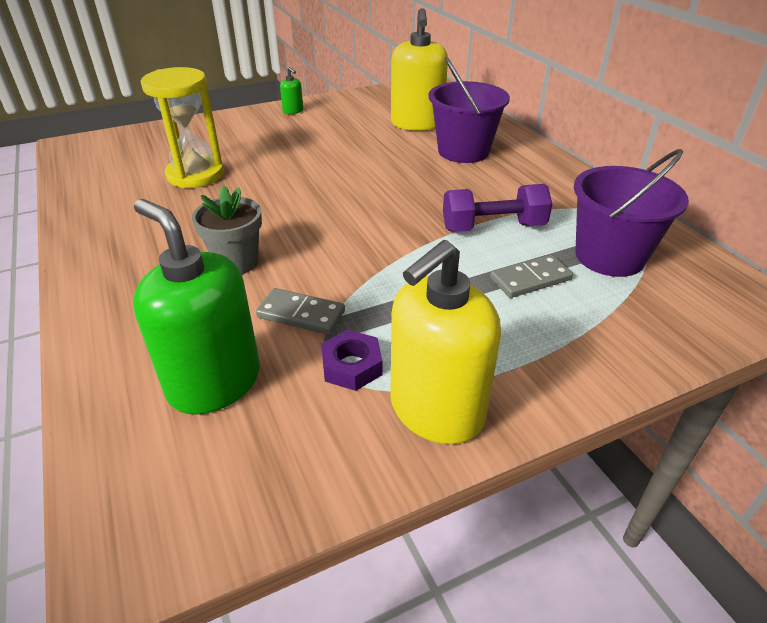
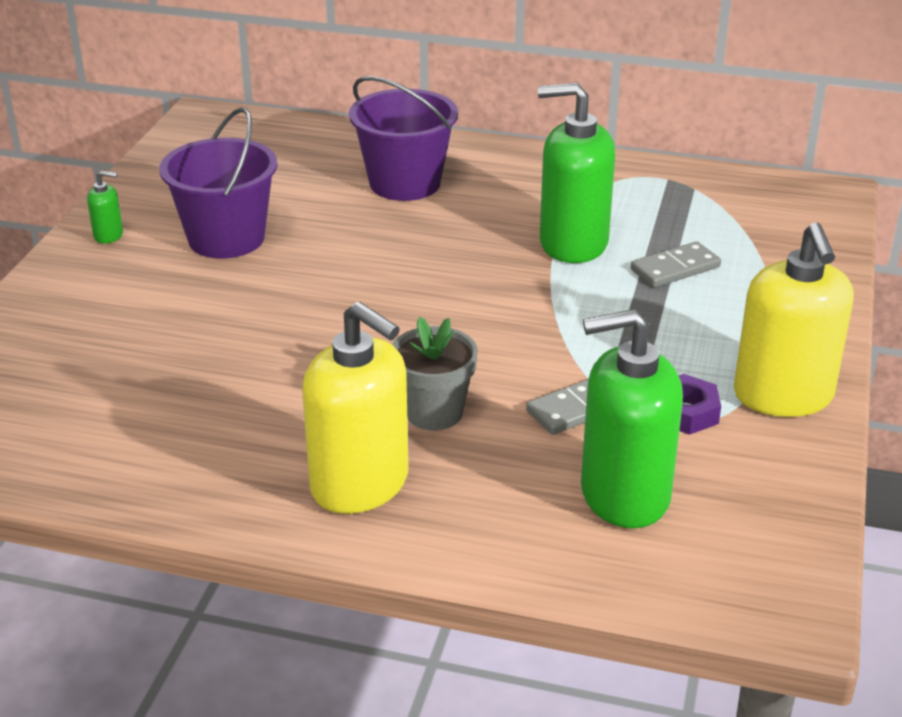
camera: 50 degrees left, 5 degrees down
yellow hourglass [141,67,224,188] -> none
yellow soap dispenser [391,8,448,131] -> yellow soap dispenser moved to [302,302,409,514]
purple dumbbell [443,184,552,232] -> green soap dispenser [538,83,615,263]
grey domino [490,254,573,298] -> grey domino turned 45 degrees clockwise [631,241,721,288]
purple bucket [574,149,689,277] -> purple bucket moved to [159,107,278,259]

